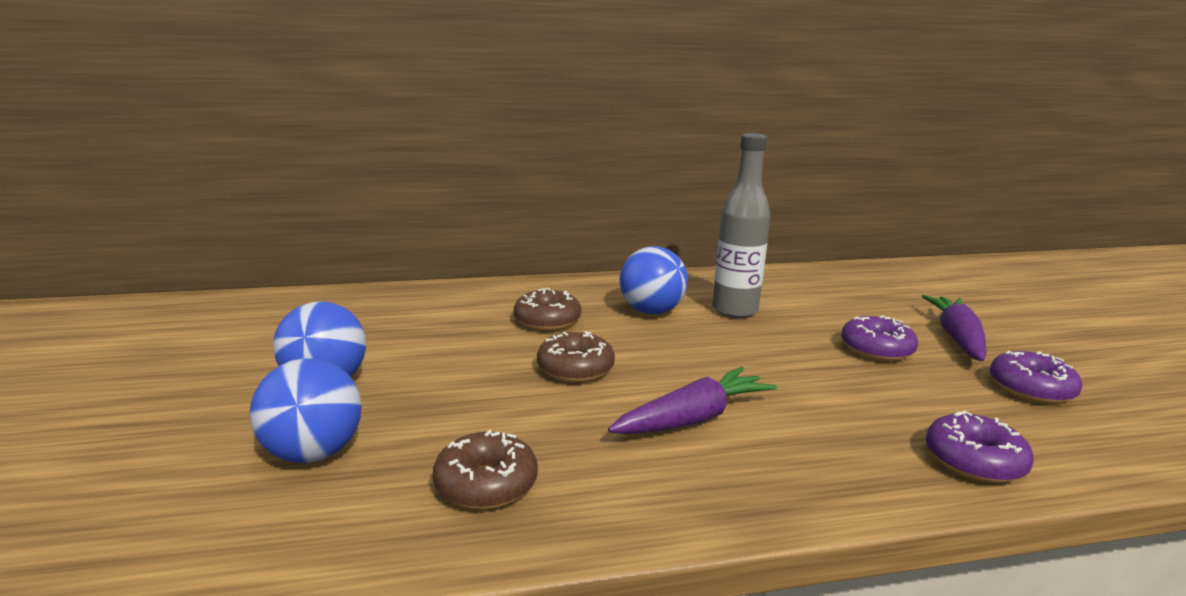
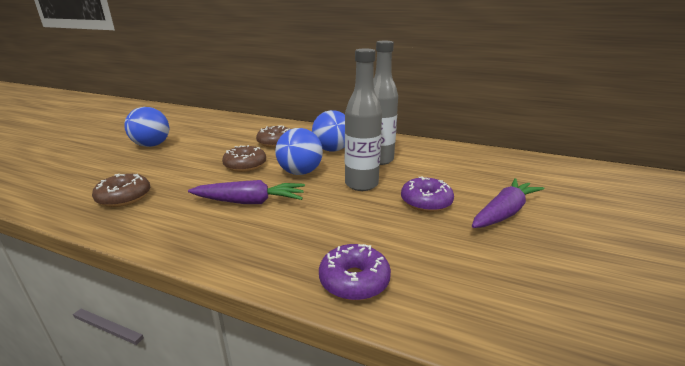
camera: 35 degrees right, 5 degrees up
blue ball [250,358,361,463] -> blue ball moved to [275,128,323,175]
purple donut [990,351,1082,404] -> none
none -> grey bottle [345,49,382,191]

